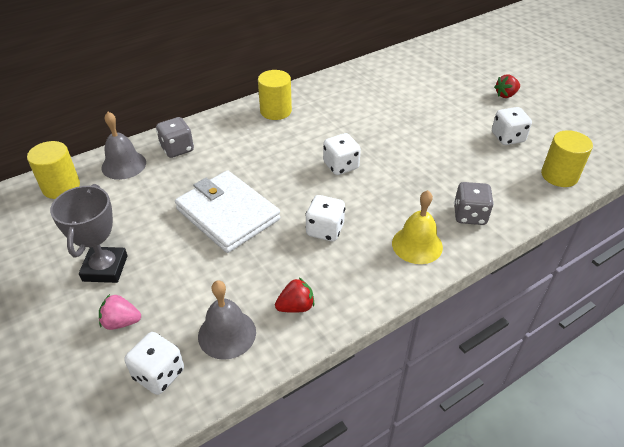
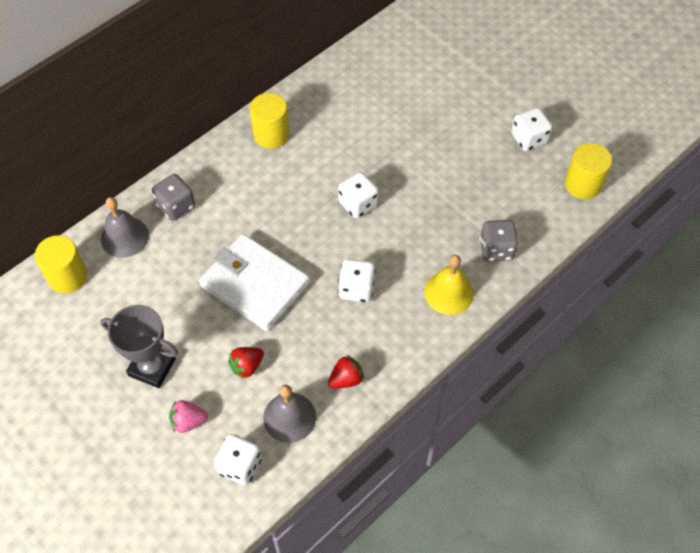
camera: 10 degrees left, 15 degrees up
grey trophy [50,184,128,283] -> grey trophy turned 60 degrees counterclockwise [100,305,178,388]
red strawberry [494,75,520,98] -> red strawberry moved to [228,347,264,379]

